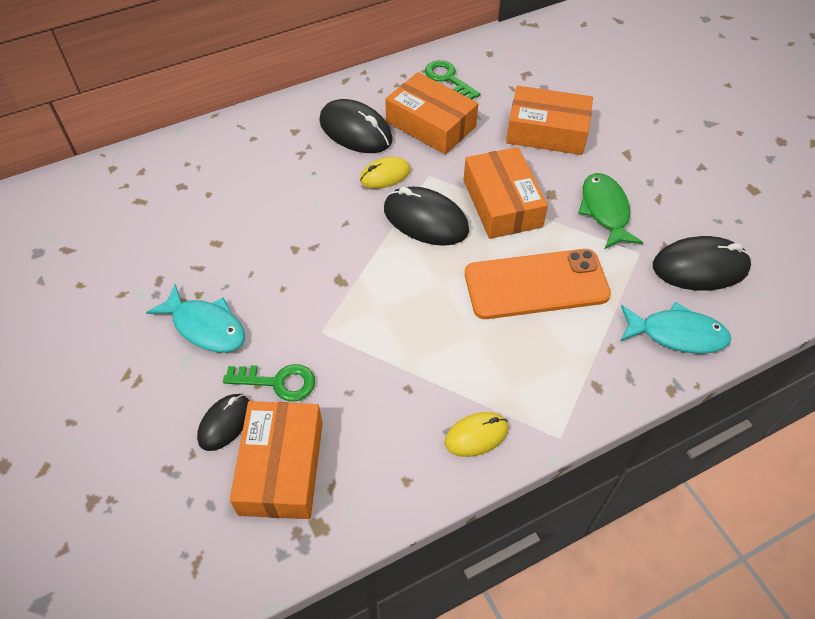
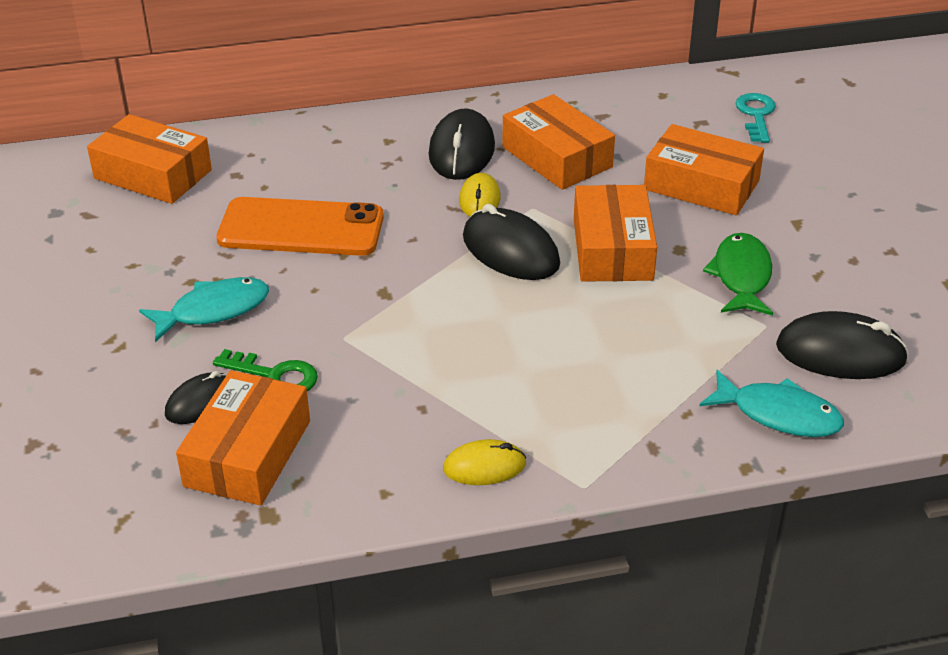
camera: 15 degrees right, 15 degrees down
turquoise fish [146,284,245,353] -> turquoise fish turned 75 degrees counterclockwise [139,277,269,342]
black mouse [319,99,393,153] -> black mouse turned 45 degrees clockwise [429,109,495,180]
yellow mouse [360,157,411,188] -> yellow mouse turned 75 degrees counterclockwise [459,173,500,217]
green key [425,60,480,99] -> none
orange phone [465,249,611,319] -> orange phone moved to [216,197,384,256]
none -> orange box [87,114,212,204]
none -> turquoise key [735,93,776,143]

